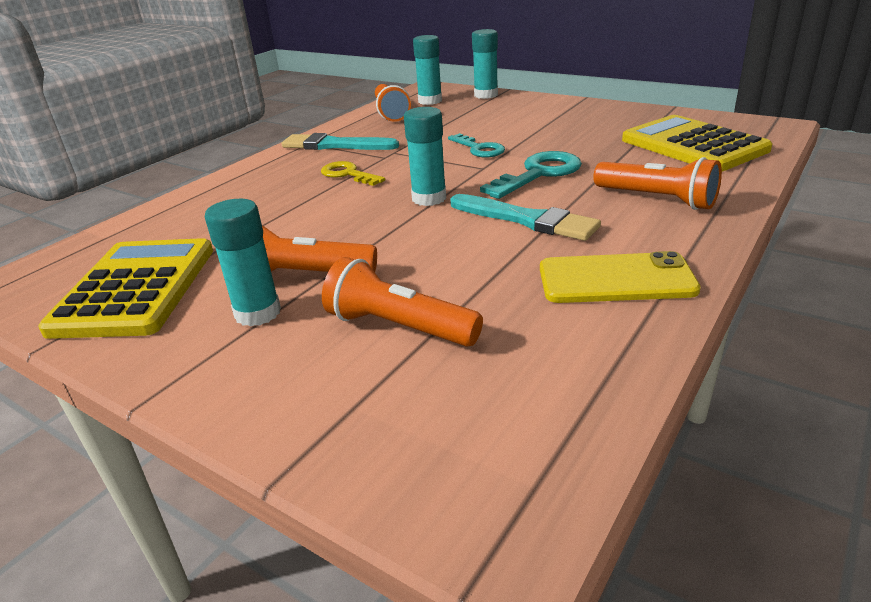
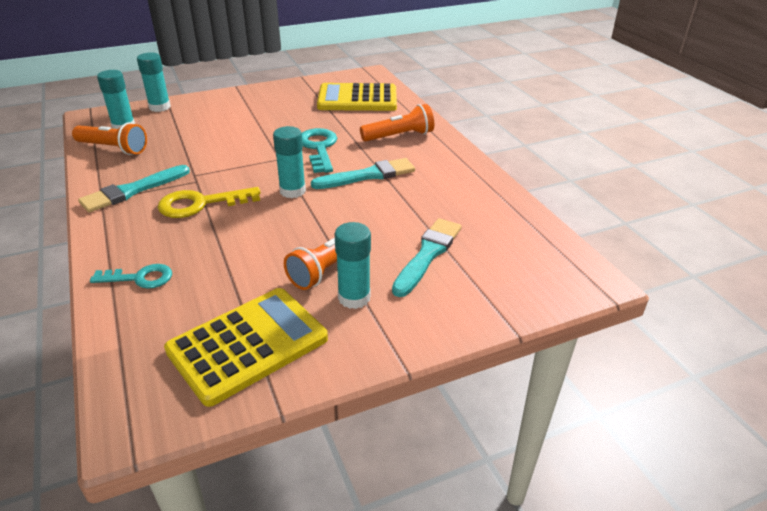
camera: 60 degrees left, 5 degrees up
yellow calculator [38,238,213,339] -> yellow calculator turned 105 degrees clockwise [164,288,328,407]
yellow key [321,161,385,186] -> yellow key [158,187,261,218], size x1.50
orange flashlight [322,257,483,347] -> turquoise brush [392,218,462,297]
turquoise key [448,133,505,157] -> turquoise key moved to [90,264,172,289]
yellow phone [540,251,701,303] -> none

